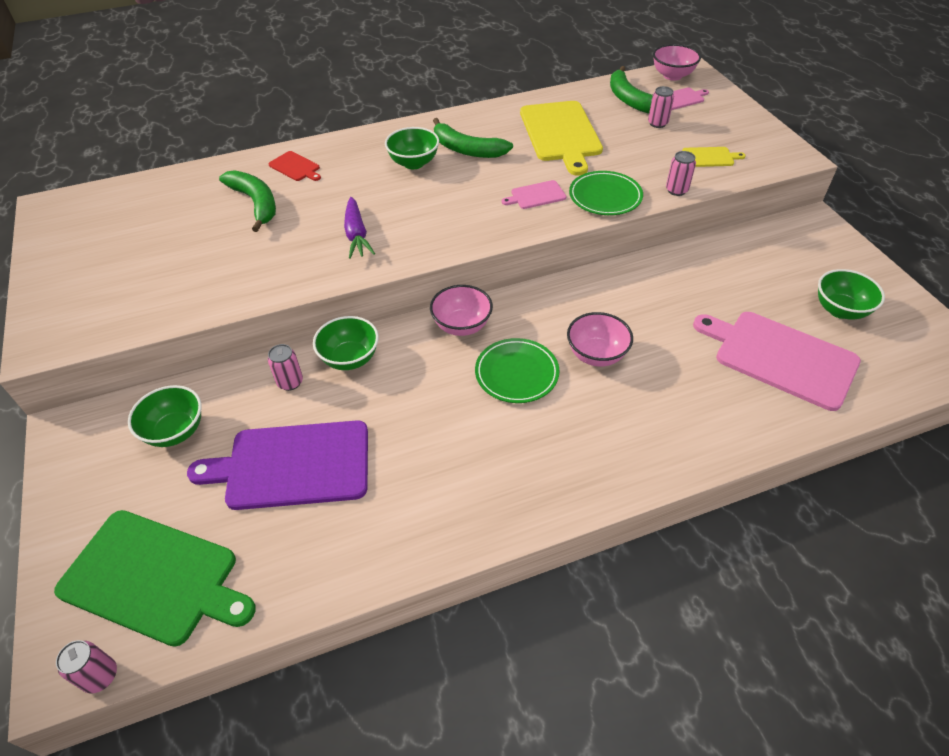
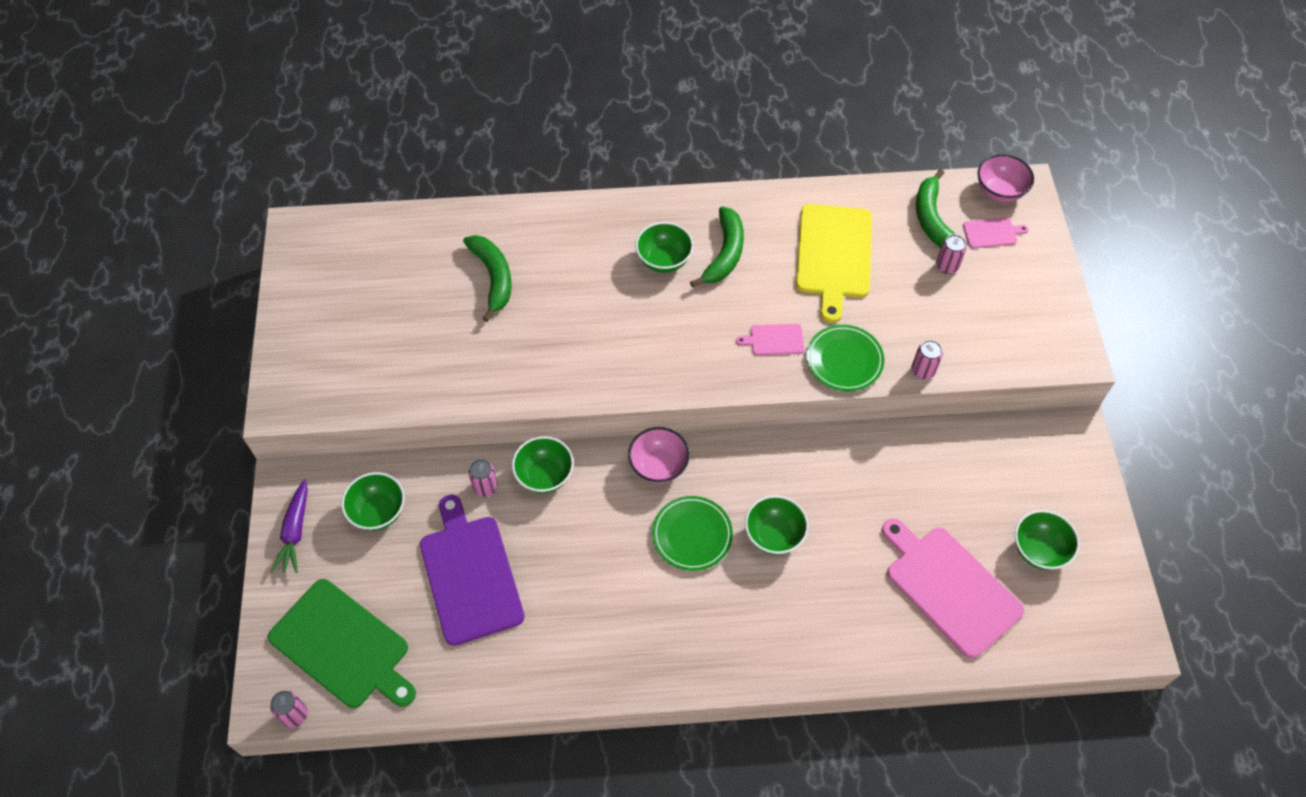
camera: 15 degrees right, 10 degrees up
purple cutting board [187,420,368,510] -> purple cutting board turned 60 degrees clockwise [420,495,525,646]
red cutting board [269,151,321,181] -> none
purple carrot [344,197,375,259] -> purple carrot moved to [271,479,308,573]
green banana [433,118,513,158] -> green banana turned 120 degrees counterclockwise [690,206,744,287]
pink bowl [567,312,633,367] -> green bowl [745,495,809,555]
yellow cutting board [682,147,745,167] -> none

